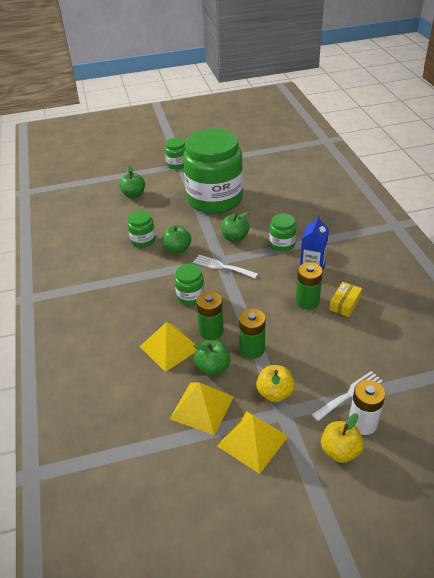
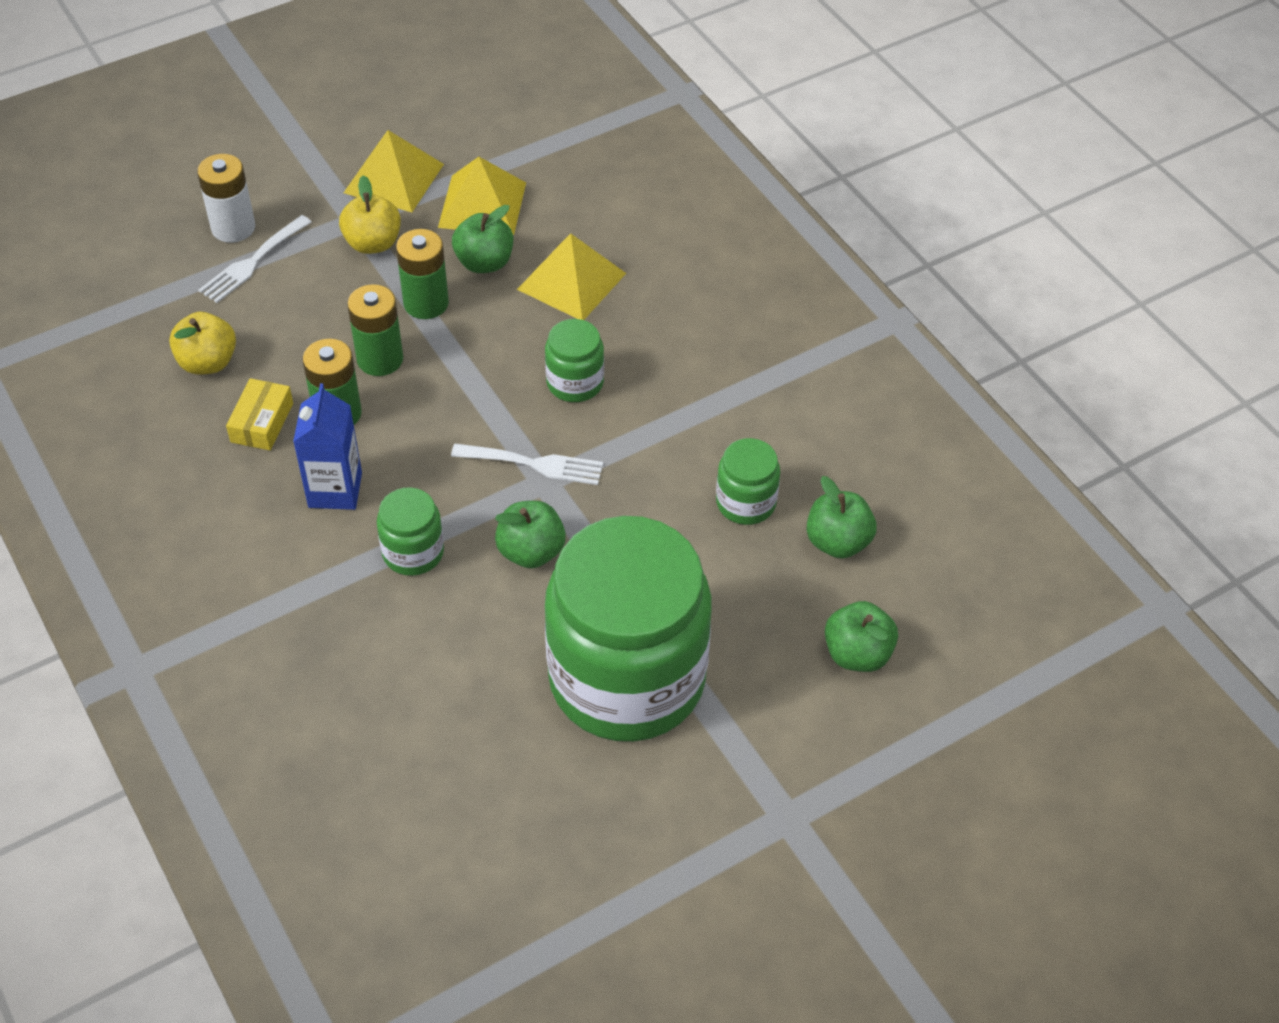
camera: 160 degrees right, 10 degrees up
green apple [162,225,191,254] -> green apple moved to [806,476,877,559]
green jar [165,138,186,169] -> none
green battery [196,291,223,340] -> green battery moved to [347,284,403,376]
yellow apple [321,414,364,463] -> yellow apple moved to [169,312,236,375]

